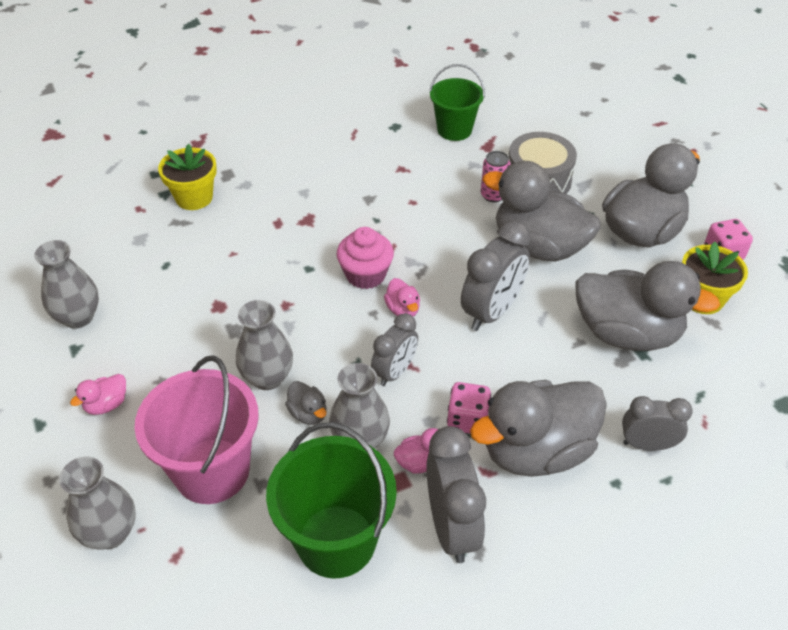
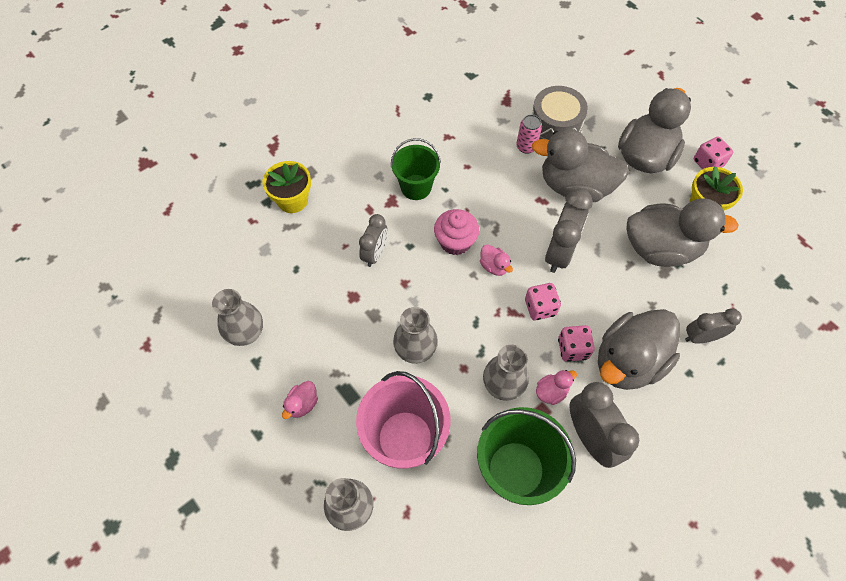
camera: 15 degrees left, 15 degrees up
grey duck [285,381,327,425] -> none
grey clock [371,313,418,386] -> grey clock moved to [359,214,388,267]
green bucket [429,64,485,141] -> green bucket moved to [391,138,441,200]
none -> pink dice [525,283,561,320]

